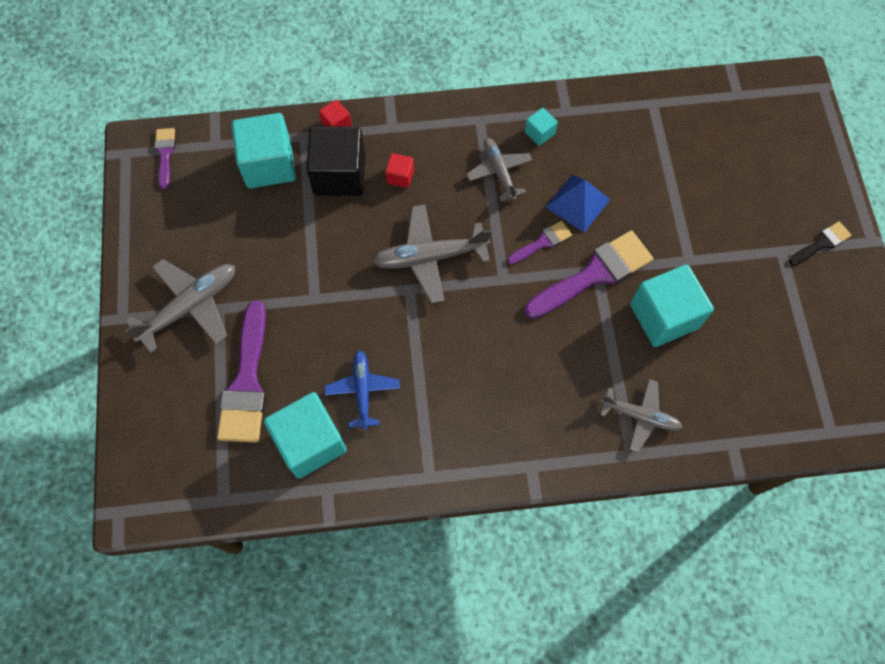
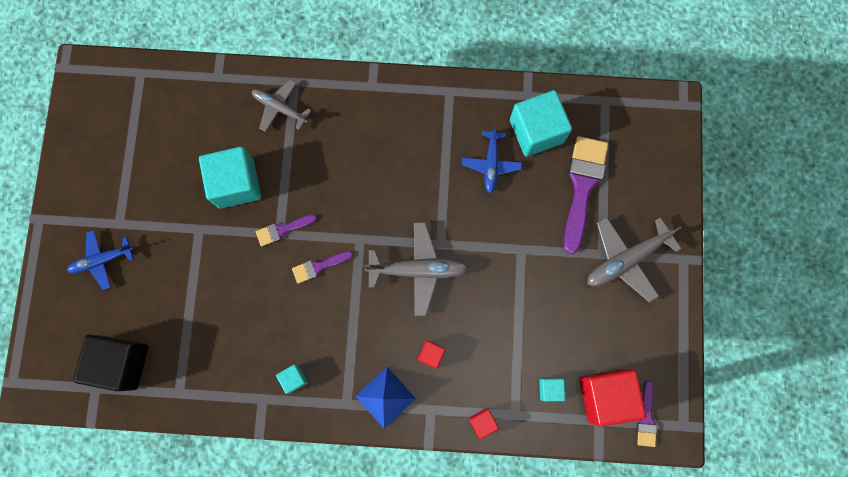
camera: 170 degrees left, 10 degrees up
turquoise cube [231,113,296,188] -> turquoise cube [539,378,565,401], size x0.46
black cube [306,126,365,196] -> black cube moved to [73,334,148,391]
grey plane [466,138,532,201] -> none
purple brush [524,230,653,319] -> purple brush [256,214,317,247], size x0.51
blue pyramid [546,175,610,232] -> blue pyramid moved to [355,367,416,429]
black brush [789,221,852,265] -> none
none -> blue plane [67,230,134,290]
none -> red cube [580,369,646,427]

